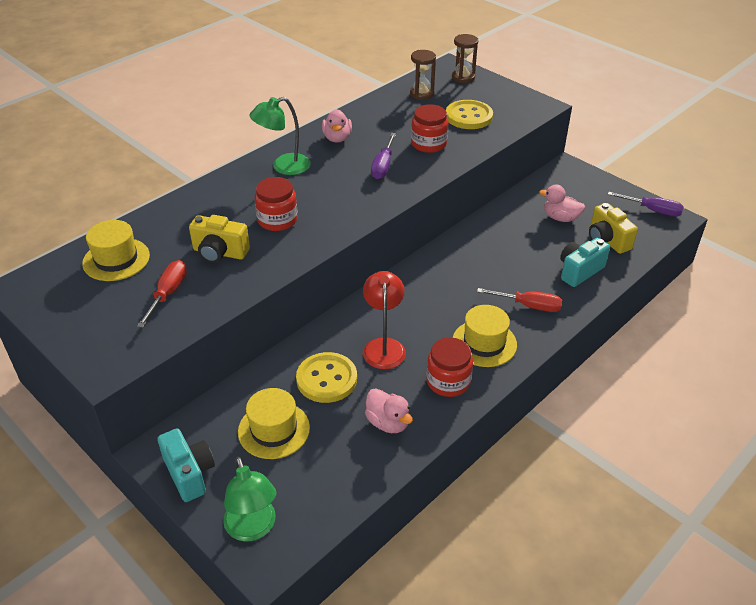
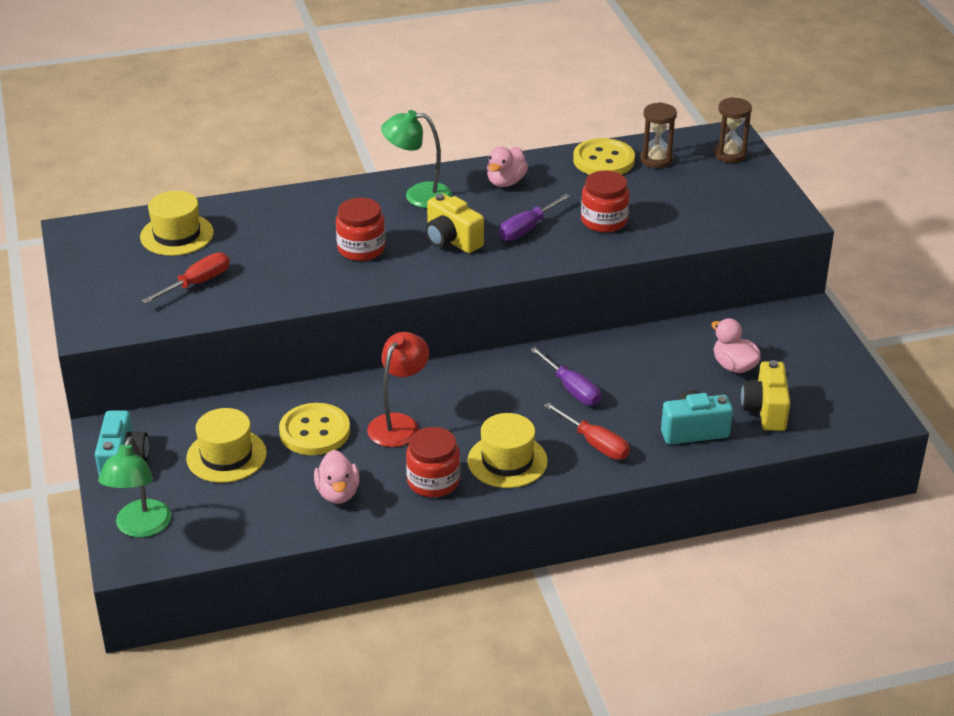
camera: 30 degrees right, 5 degrees down
yellow camera [189,215,250,263] -> yellow camera moved to [426,193,484,253]
yellow button [446,100,493,129] -> yellow button moved to [573,138,635,175]
purple screwdriver [608,192,684,216] -> purple screwdriver moved to [530,347,601,406]

